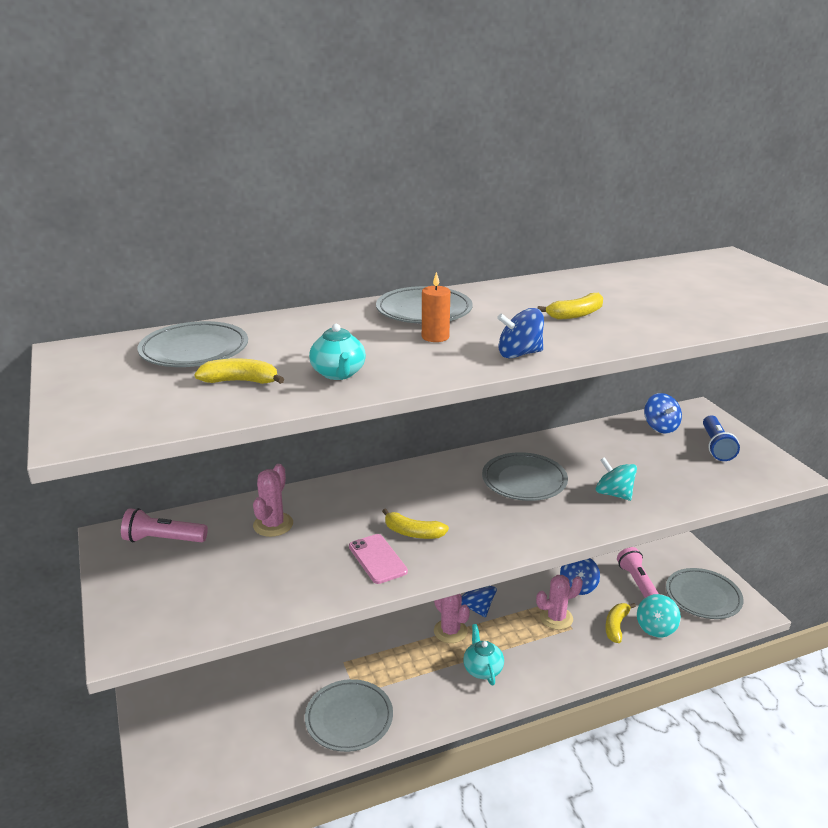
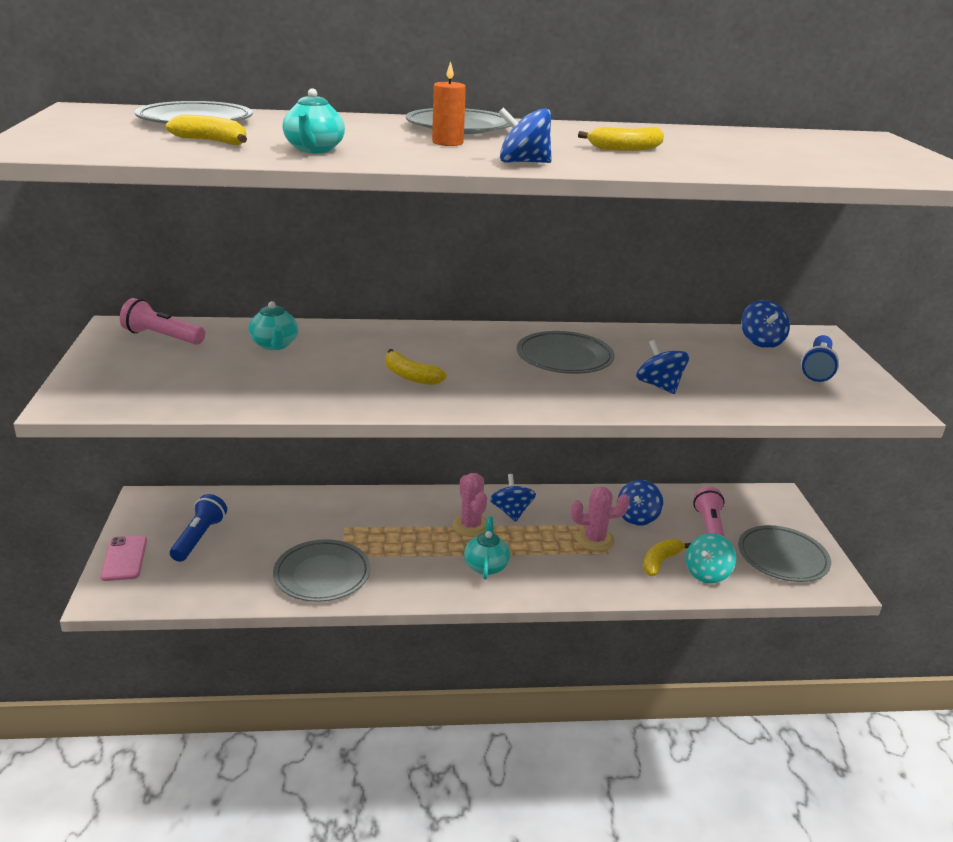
camera: 15 degrees right, 0 degrees up
pink cactus [253,464,293,537] -> turquoise teapot [249,301,298,350]
pink phone [349,534,408,584] -> pink phone moved to [100,535,147,581]
turquoise spinning top [596,457,637,501] -> blue spinning top [636,340,689,394]
none -> blue flashlight [170,494,227,562]

